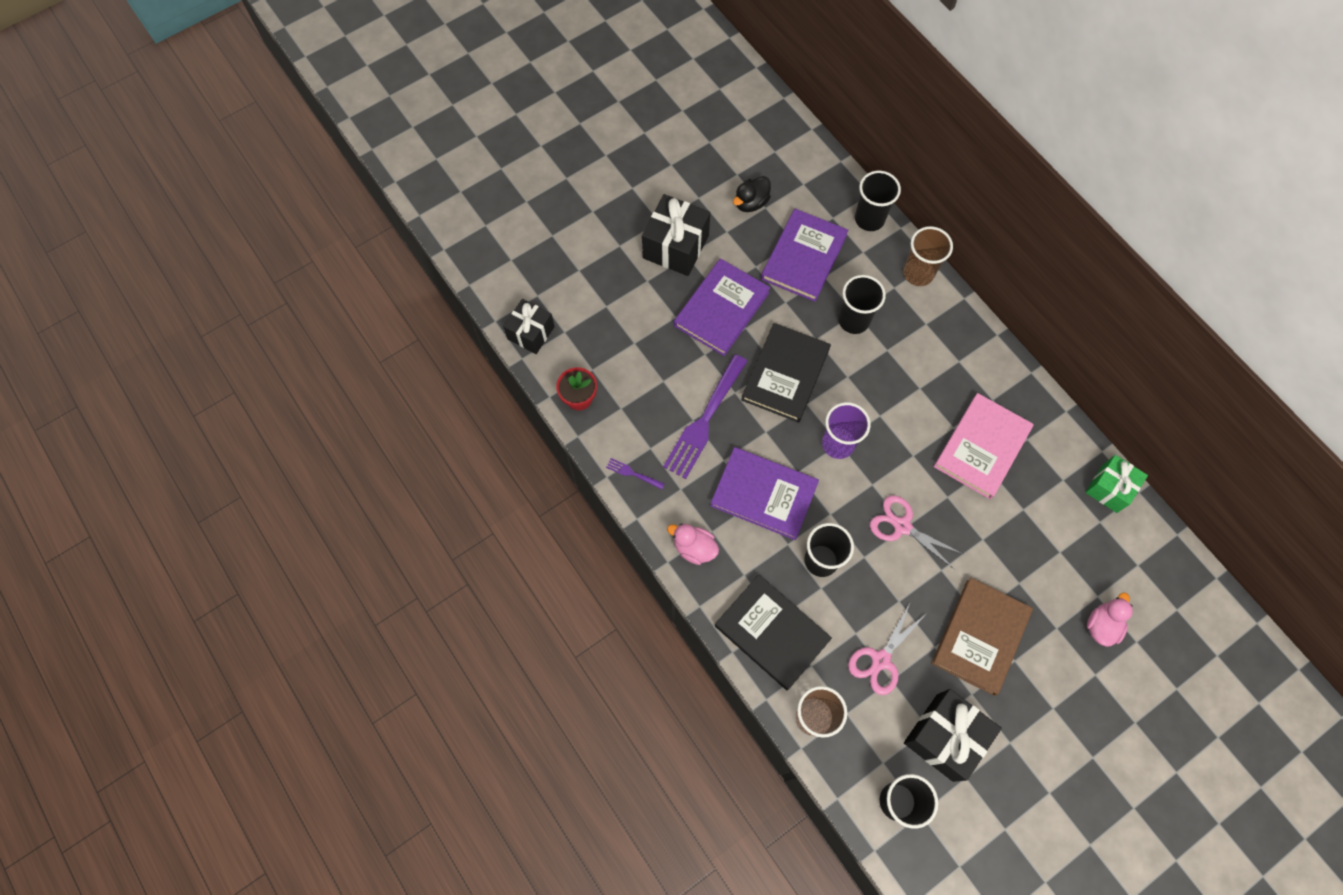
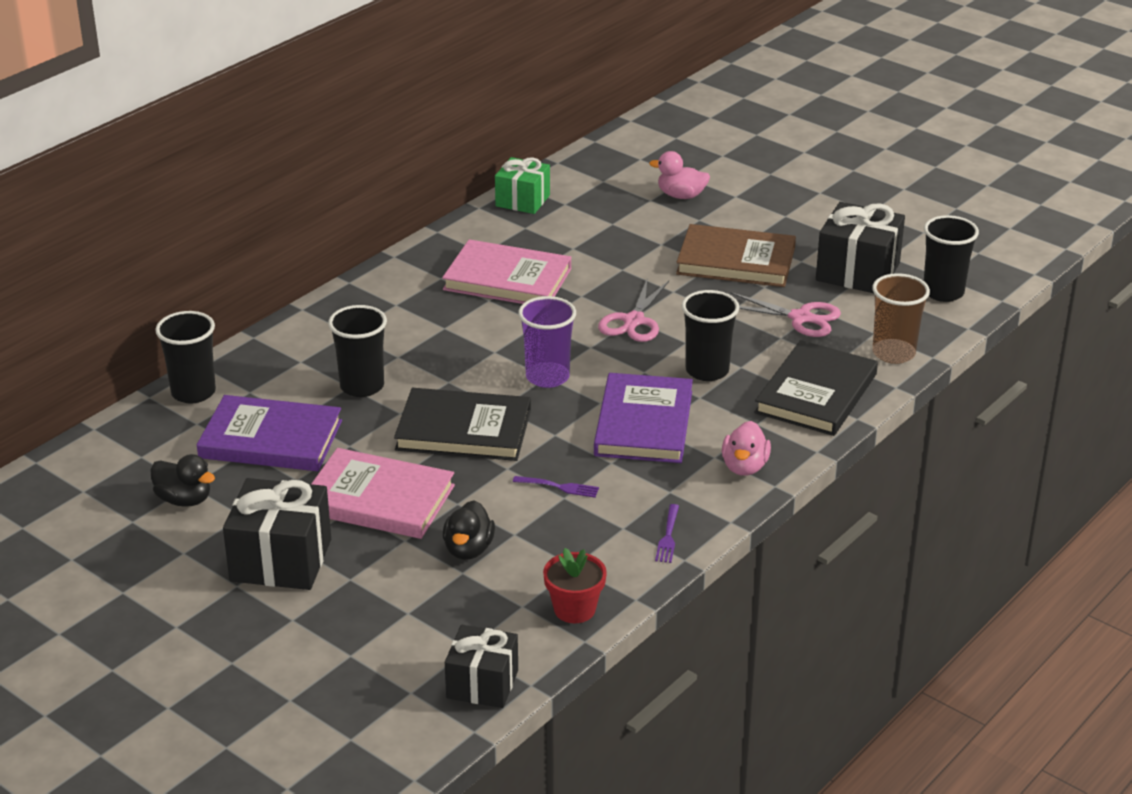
camera: 105 degrees left, 35 degrees down
purple fork [663,354,748,479] -> purple fork [513,476,599,498], size x0.42
purple book [674,258,770,356] -> pink book [311,448,455,539]
brown cup [903,226,953,286] -> none
none -> black duck [443,500,495,560]

